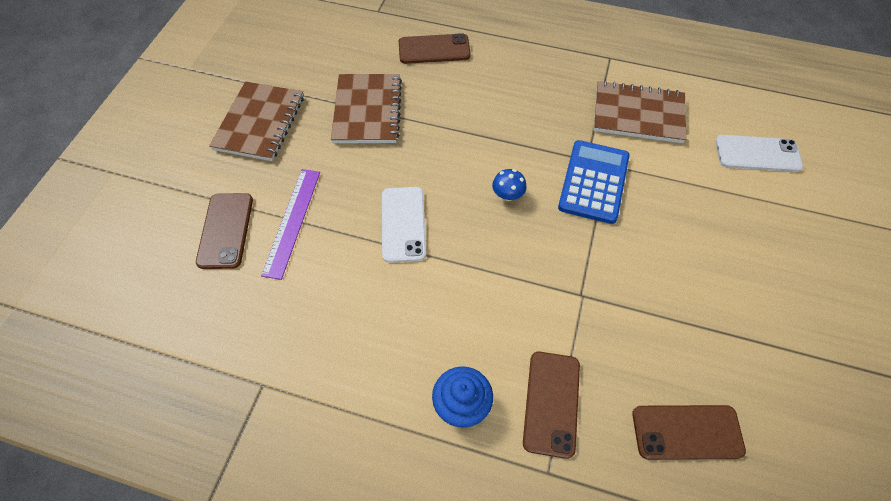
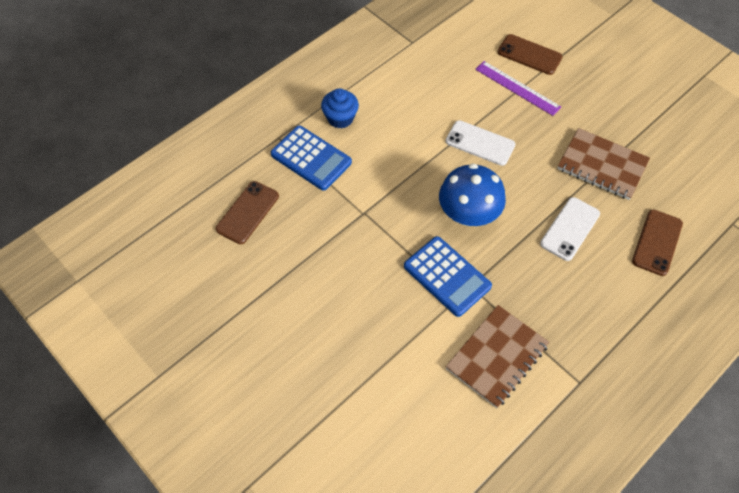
camera: 120 degrees right, 0 degrees up
brown notebook [209,81,304,161] -> none
blue mushroom [492,169,527,201] -> blue mushroom [439,163,506,226], size x2.32
brown phone [523,352,580,459] -> blue calculator [271,126,352,191]
white phone [715,135,803,172] -> white phone moved to [540,197,600,261]

